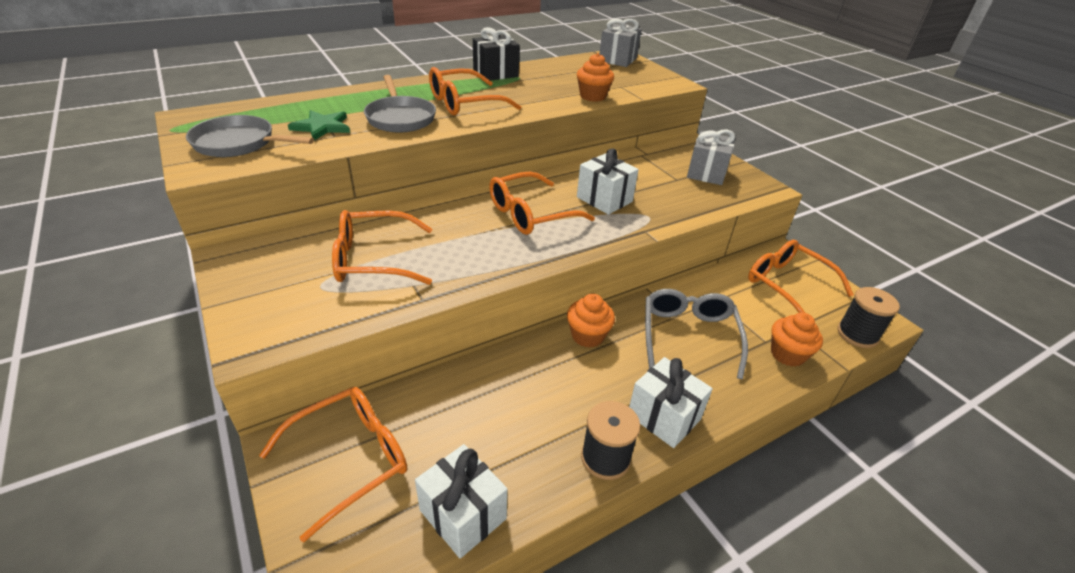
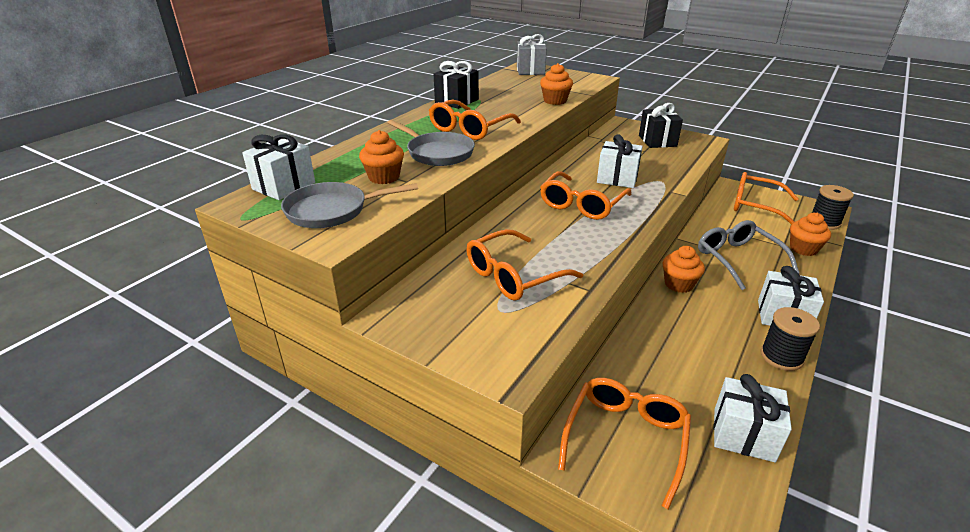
camera: 25 degrees left, 5 degrees down
green star [288,110,350,141] -> orange cupcake [359,130,404,184]
grey gift [687,130,735,185] -> black gift [639,103,683,148]
none -> white gift [242,134,315,200]

